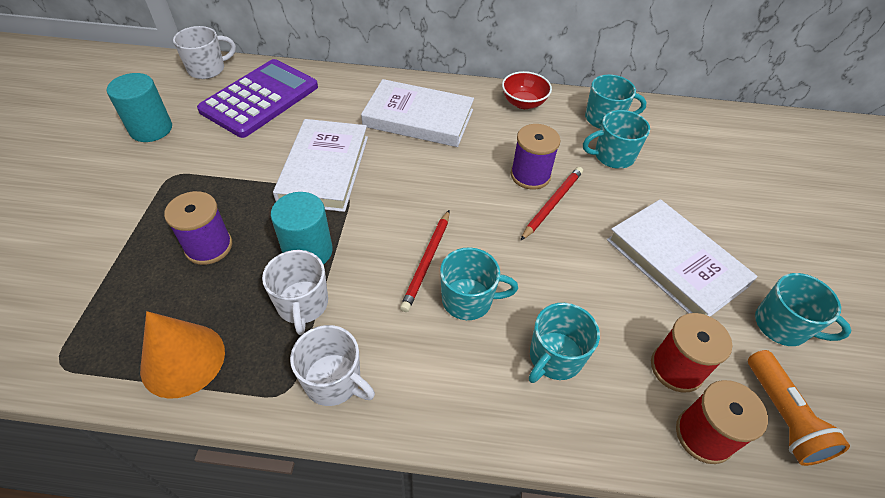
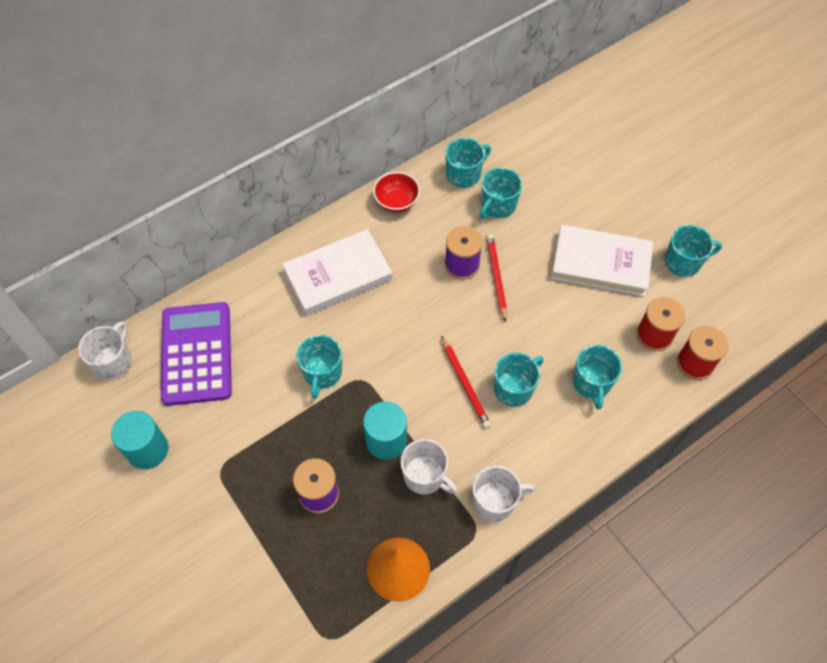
camera: 40 degrees left, 10 degrees up
white book [273,119,368,212] -> turquoise mug [297,335,342,399]
orange flashlight [748,350,850,466] -> none

